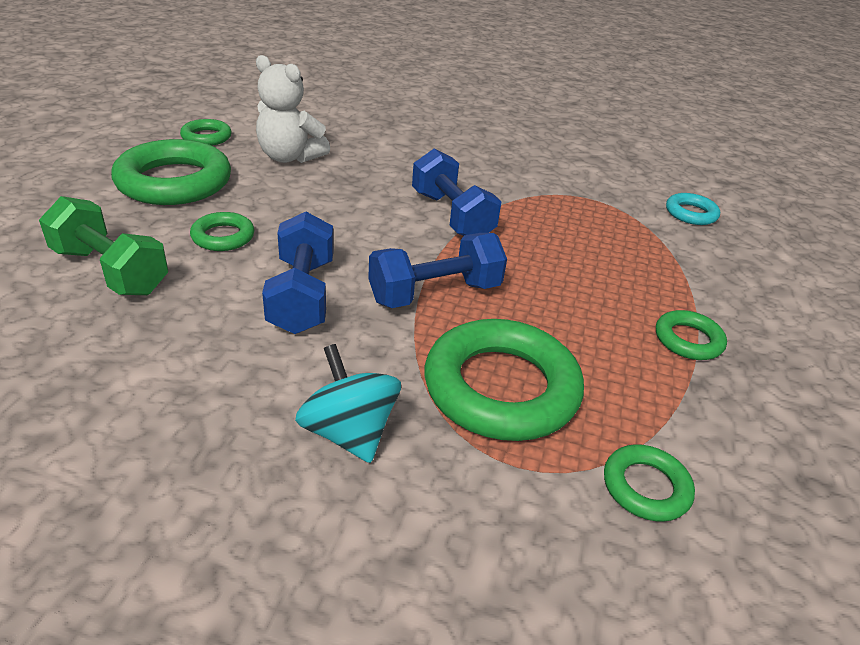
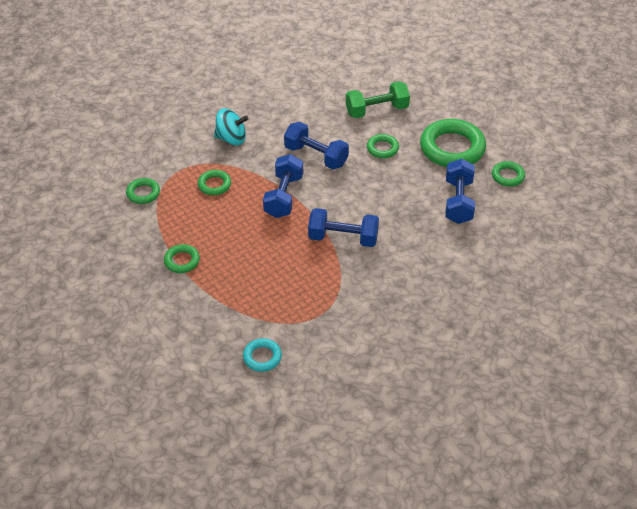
camera: 130 degrees right, 10 degrees up
white teddy bear [256,55,330,163] -> blue dumbbell [445,159,475,224]
green ring [425,319,584,441] -> green ring [198,170,231,195], size x0.49

